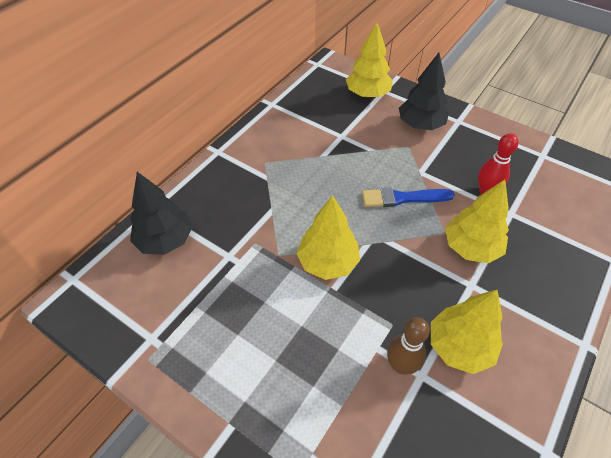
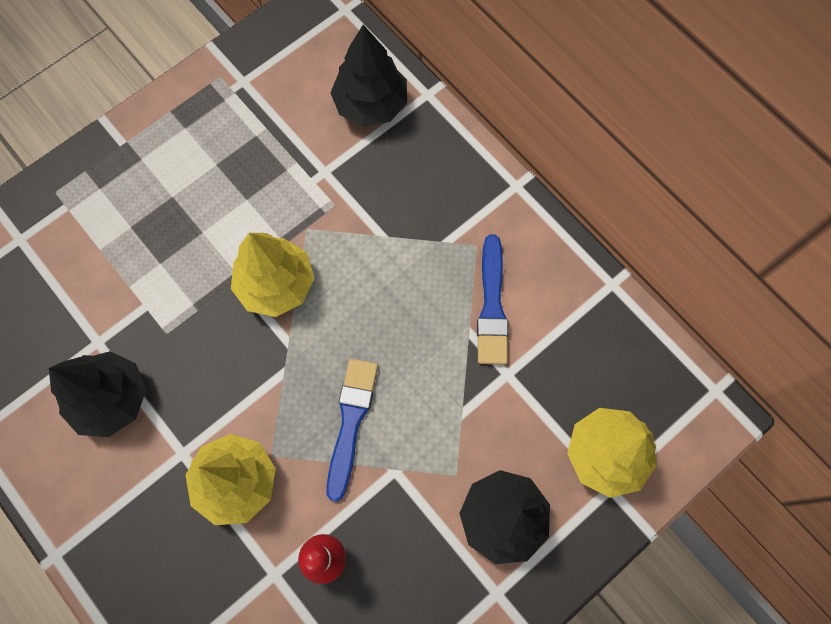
camera: 105 degrees right, 20 degrees up
brown bowling pin [387,317,430,375] -> none
yellow tree [431,290,503,374] -> black tree [49,351,146,437]
none -> blue brush [477,234,508,365]

